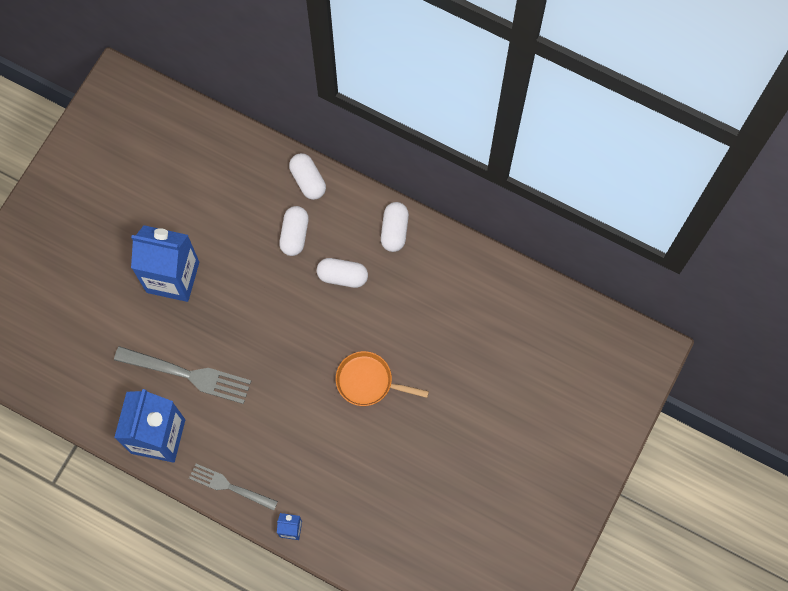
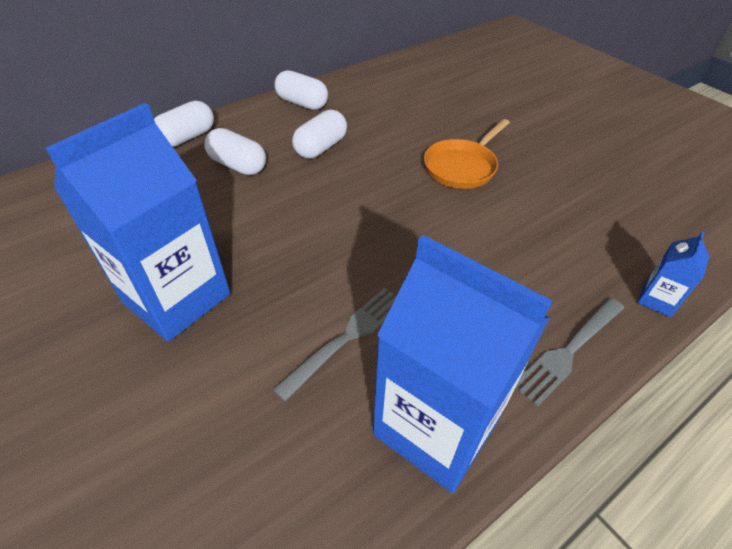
camera: 65 degrees left, 25 degrees down
grey fork [114,346,251,404] -> grey fork [273,288,396,402], size x0.65
white capsule [289,153,326,200] -> white capsule turned 45 degrees counterclockwise [154,100,214,147]

